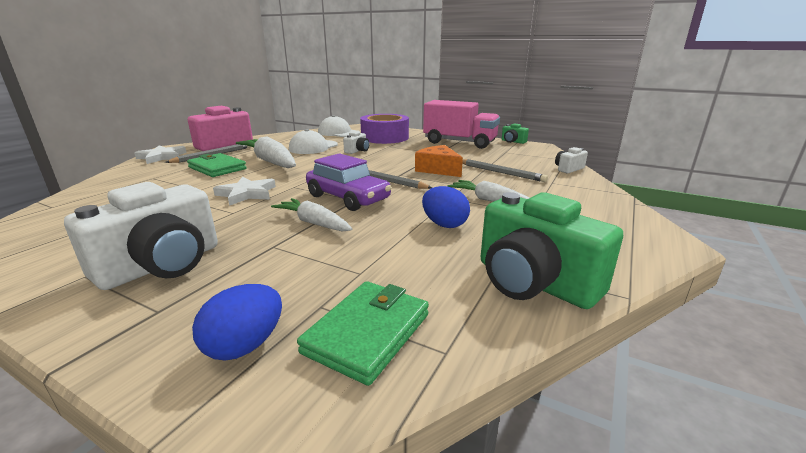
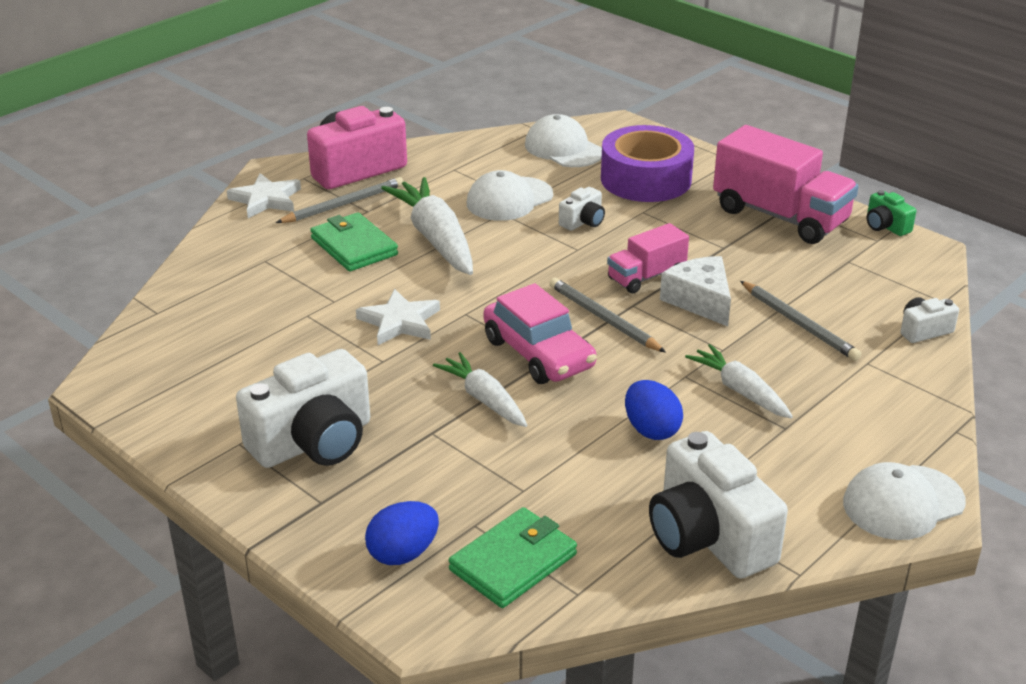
camera: 15 degrees right, 10 degrees up
purple car [306,153,392,211] -> pink car [483,283,597,384]
orange cheese [415,145,463,177] -> white cheese [660,256,731,326]
green camera [481,192,623,309] -> white camera [649,431,788,579]
none -> pink truck [607,223,689,294]
none -> white cap [843,462,966,540]

